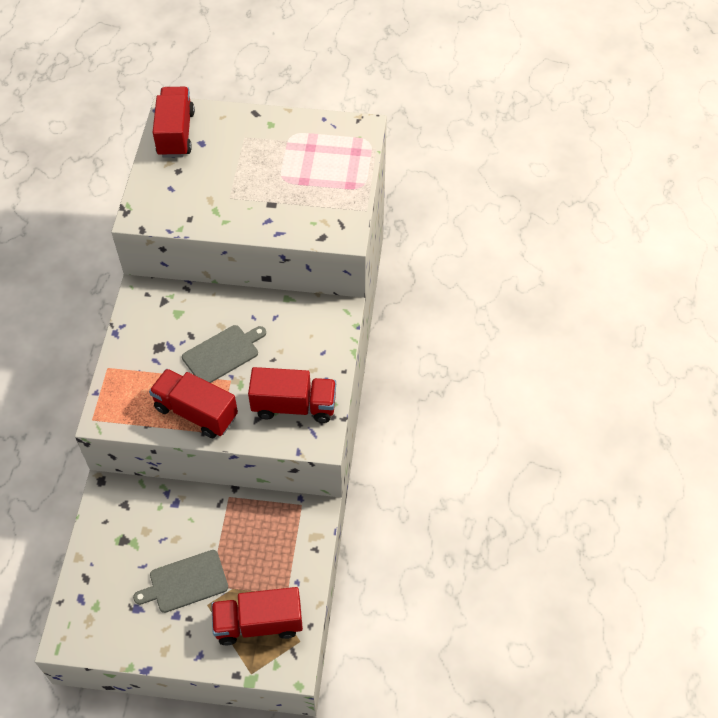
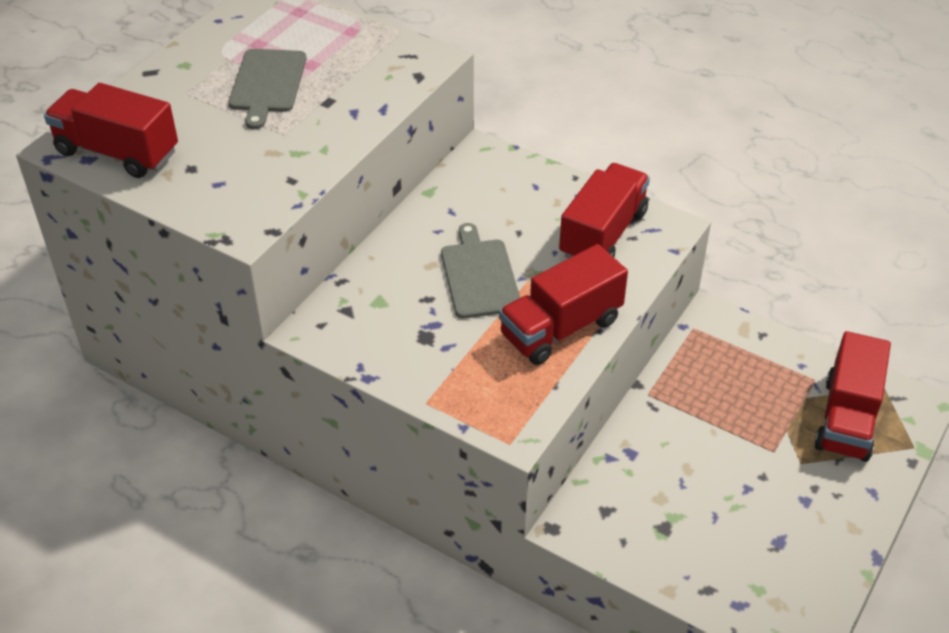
camera: 65 degrees left, 10 degrees down
grey cutting board [133,550,228,613] -> grey cutting board moved to [229,49,307,129]

